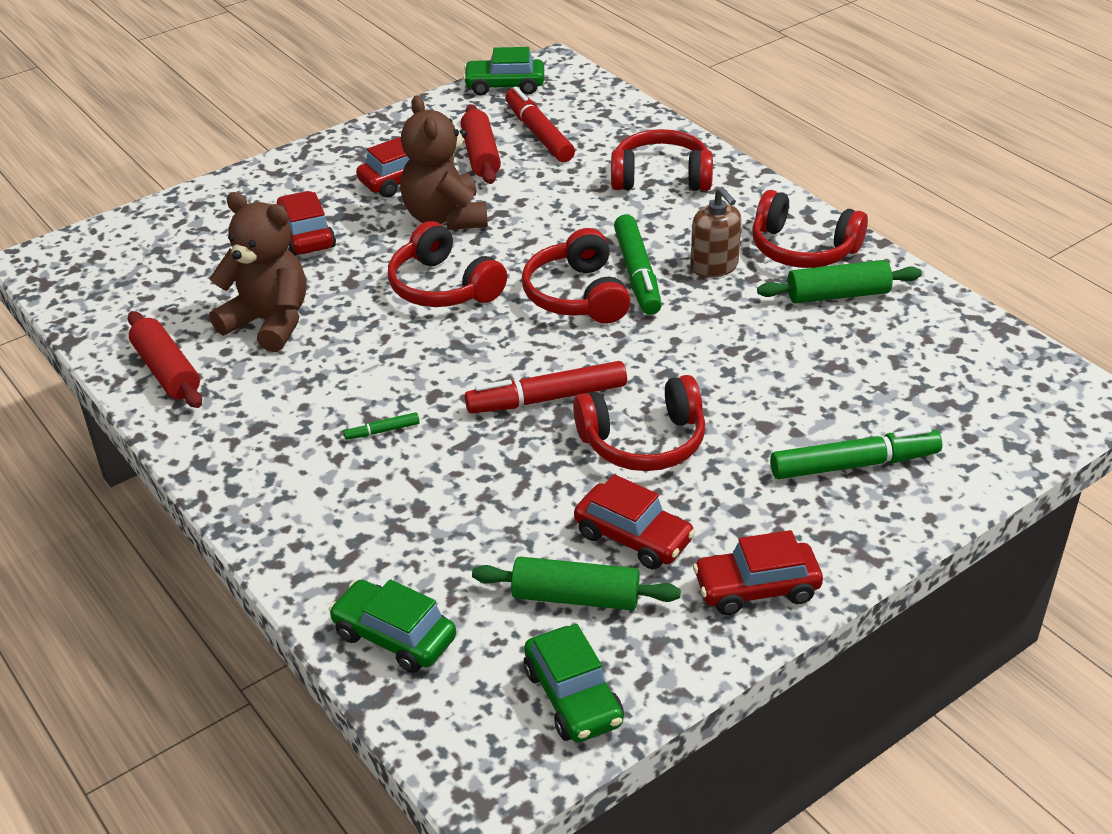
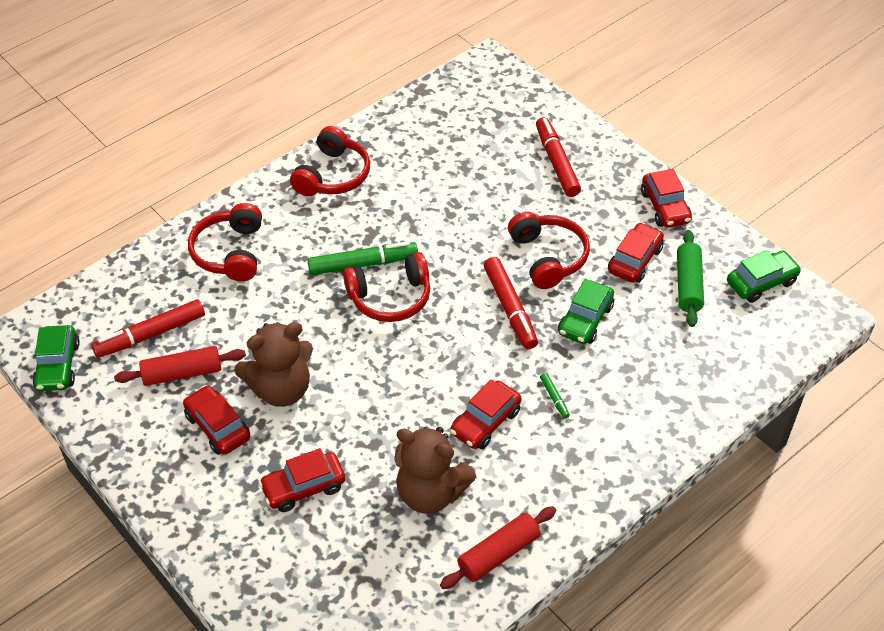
camera: 95 degrees left, 10 degrees up
brown teddy bear [209,192,306,352] -> brown teddy bear turned 90 degrees counterclockwise [394,426,476,514]
green car [329,579,456,673] -> green car moved to [558,279,614,344]
red headphones [388,221,507,307] -> none
brown soap dispenser [690,187,742,278] -> none
green rolling pin [757,260,922,304] -> none
green marker [770,427,942,479] -> red marker [536,117,581,197]
none -> red car [450,380,522,449]

